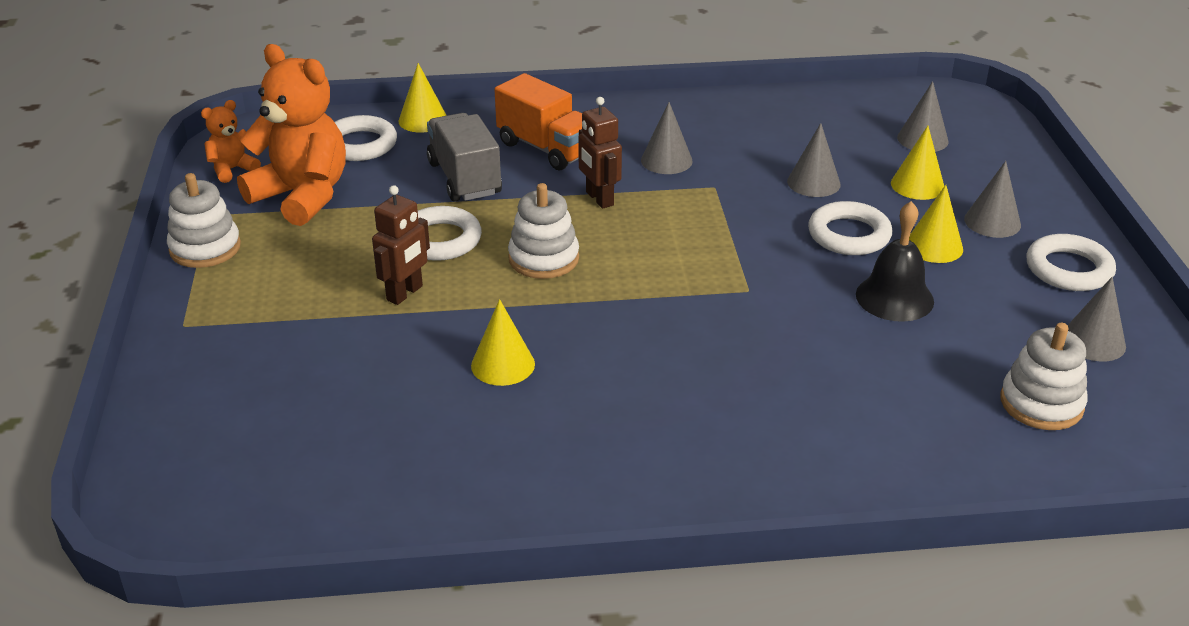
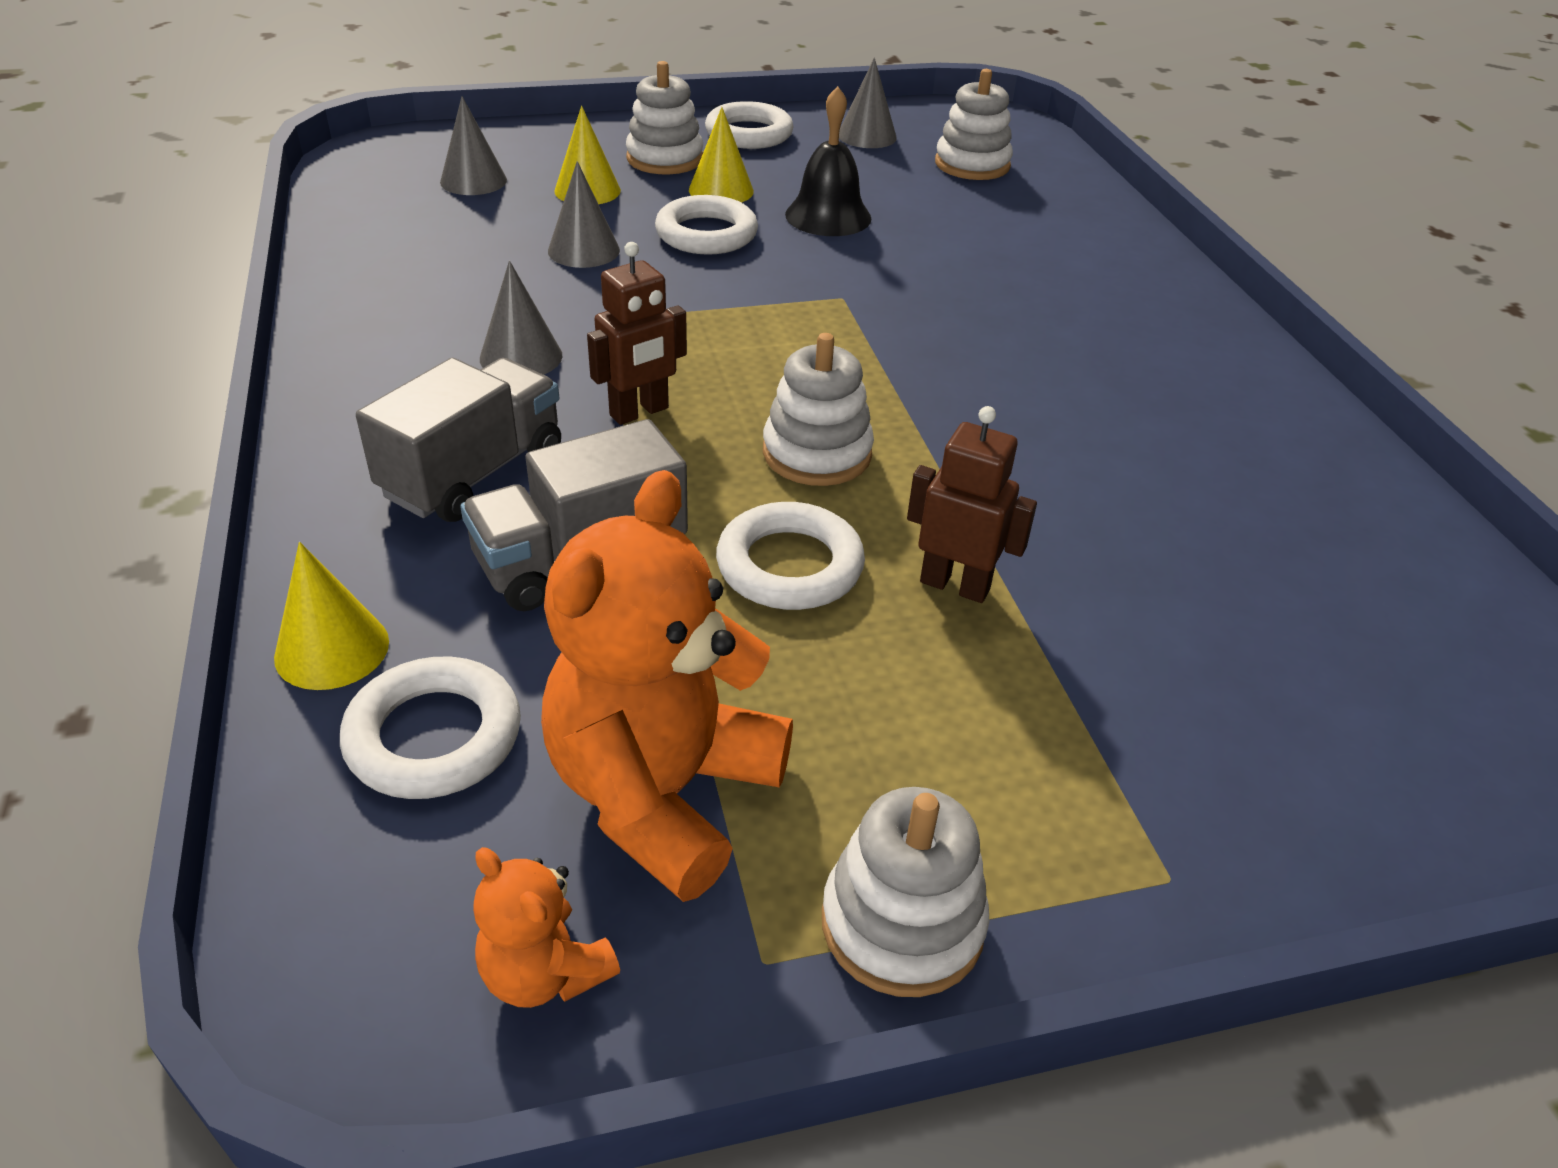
camera: 100 degrees left, 5 degrees up
yellow cone [471,299,535,386] -> none
orange truck [494,73,582,170] -> grey truck [356,358,561,522]
grey cone [964,161,1021,238] -> white stacking toy [626,61,703,174]

